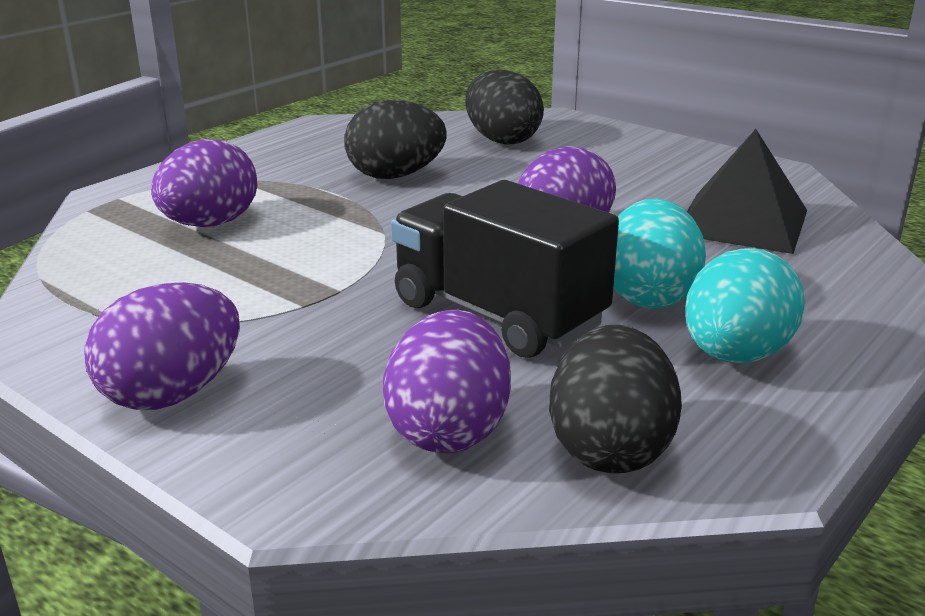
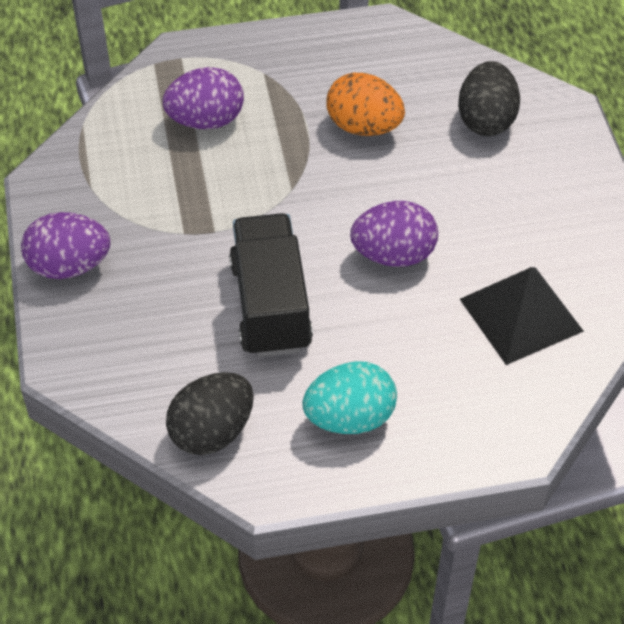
camera: 40 degrees right, 25 degrees up
black egg [344,100,447,179] -> orange egg [326,73,405,136]
purple egg [383,310,511,453] -> none
turquoise egg [613,199,706,309] -> none

